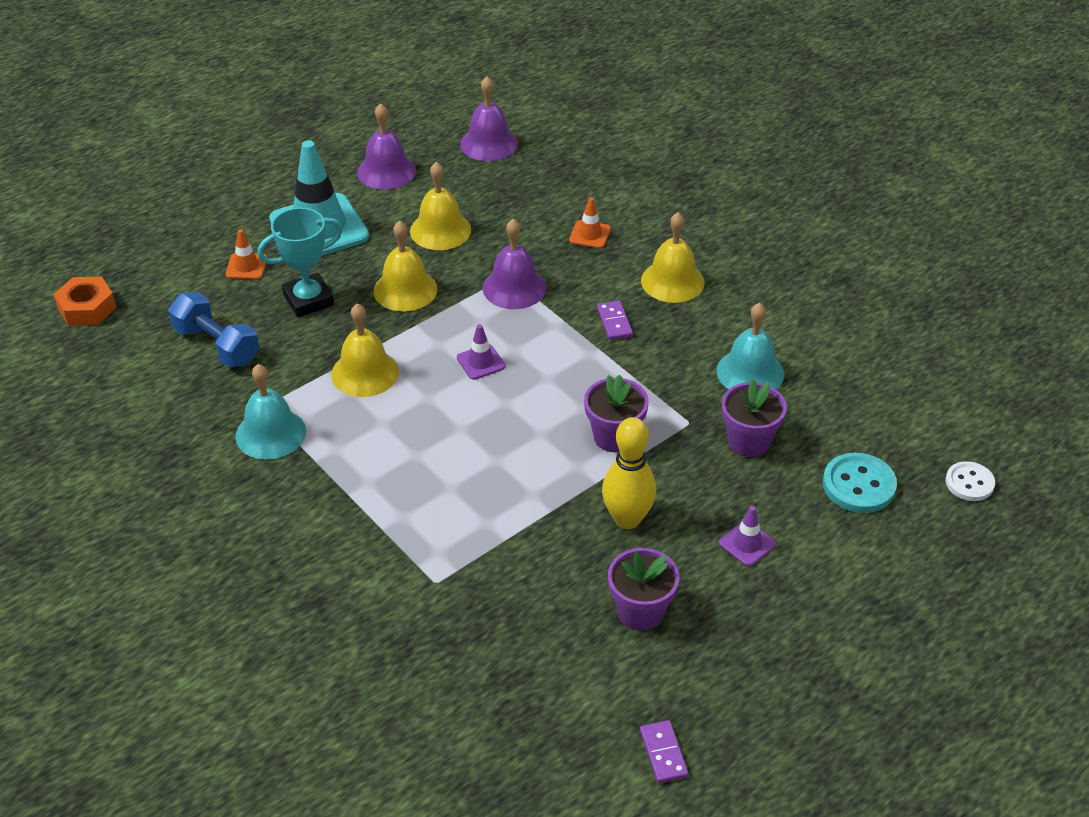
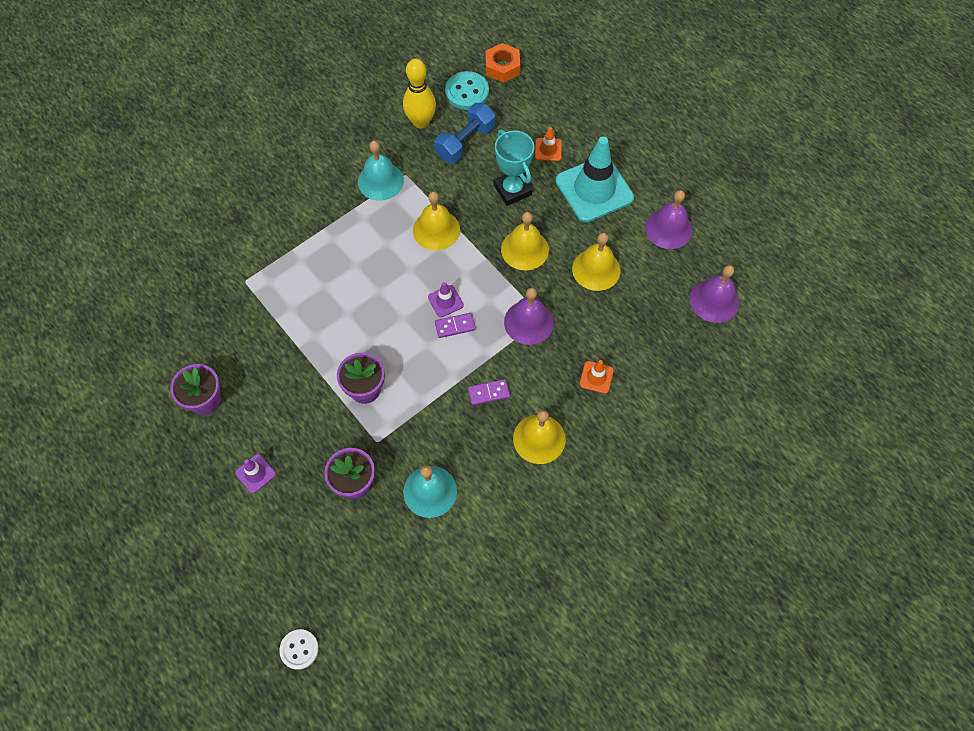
camera: 90 degrees right, 20 degrees up
yellow bowling pin [602,417,656,529] -> yellow bowling pin moved to [403,59,436,129]
purple domino [640,720,688,783] -> purple domino moved to [435,313,476,338]
turquoise button [823,453,897,513] -> turquoise button moved to [445,71,489,110]

